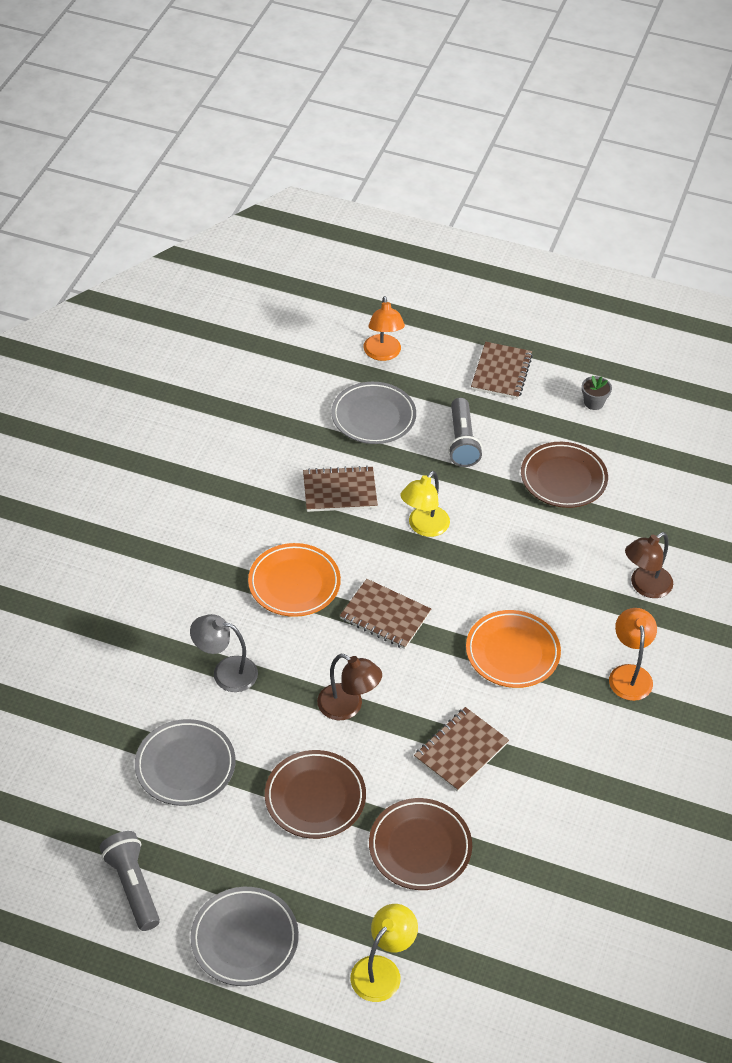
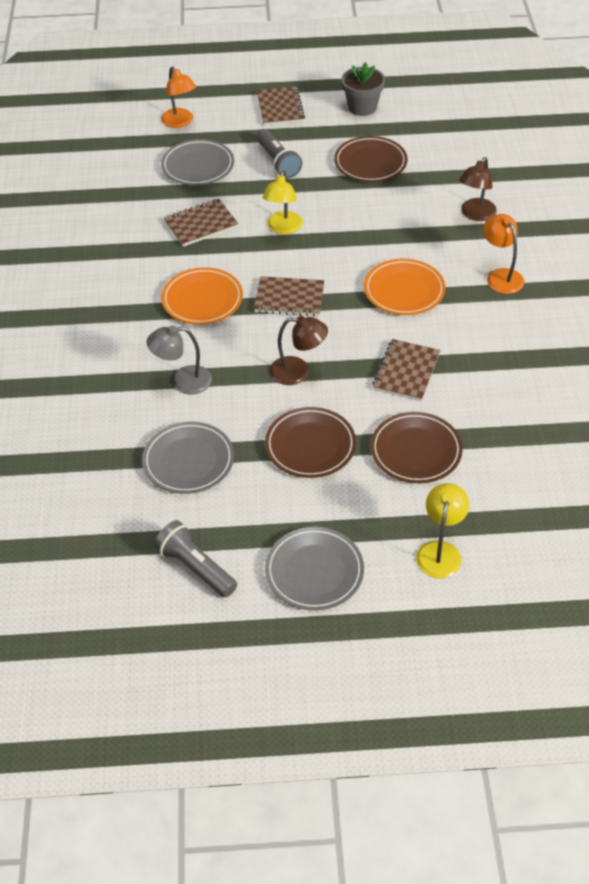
camera: 20 degrees left, 0 degrees up
grey flower pot [582,376,612,410] -> grey flower pot [341,62,385,116], size x1.72

